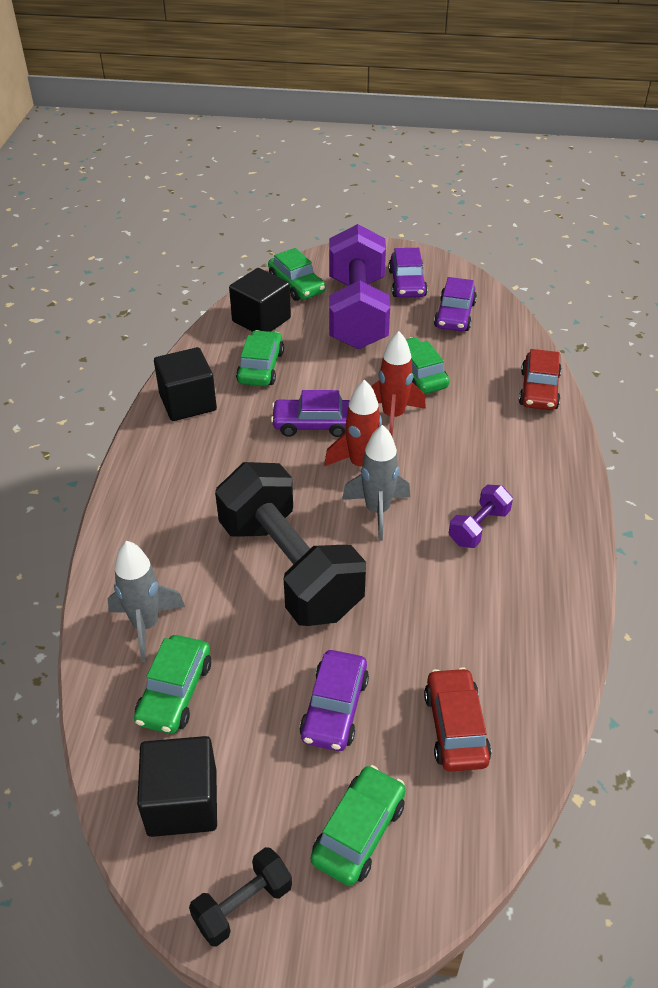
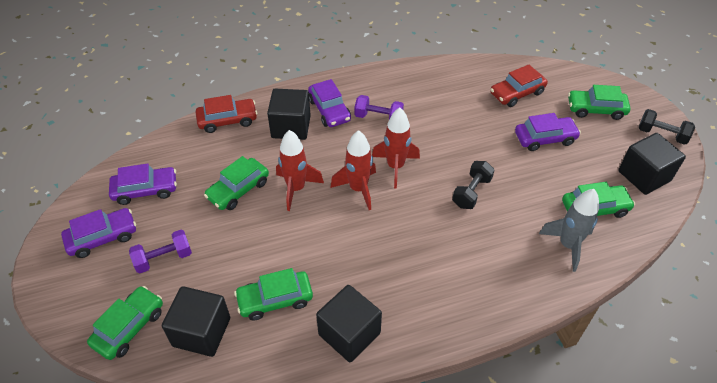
camera: 115 degrees left, 5 degrees up
black dumbbell [215,462,366,626] -> black dumbbell [452,161,494,209], size x0.43
purple car [271,390,350,437] -> purple car moved to [308,79,351,127]
purple dumbbell [329,224,390,349] -> purple dumbbell [129,230,192,273], size x0.43
grey rocket [342,425,410,541] -> red rocket [372,107,420,189]
none -> black cube [267,89,311,140]

